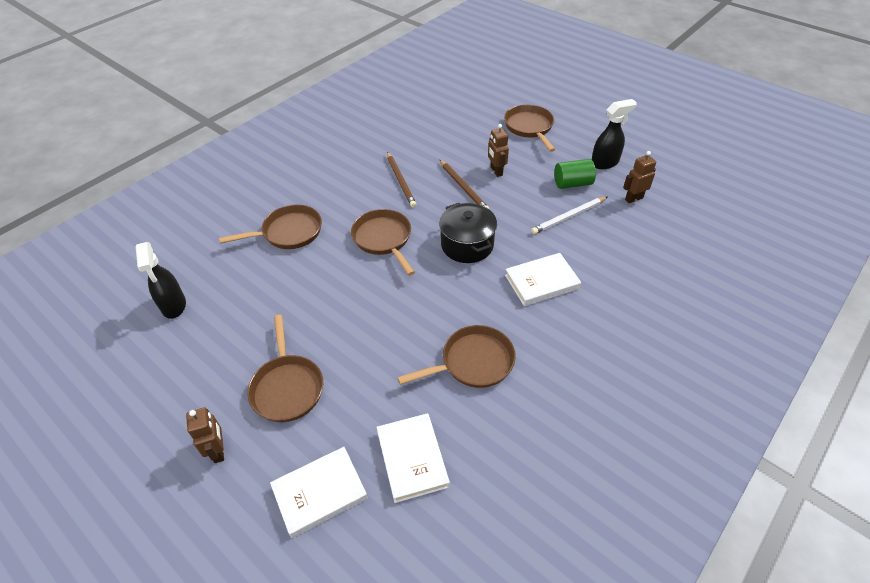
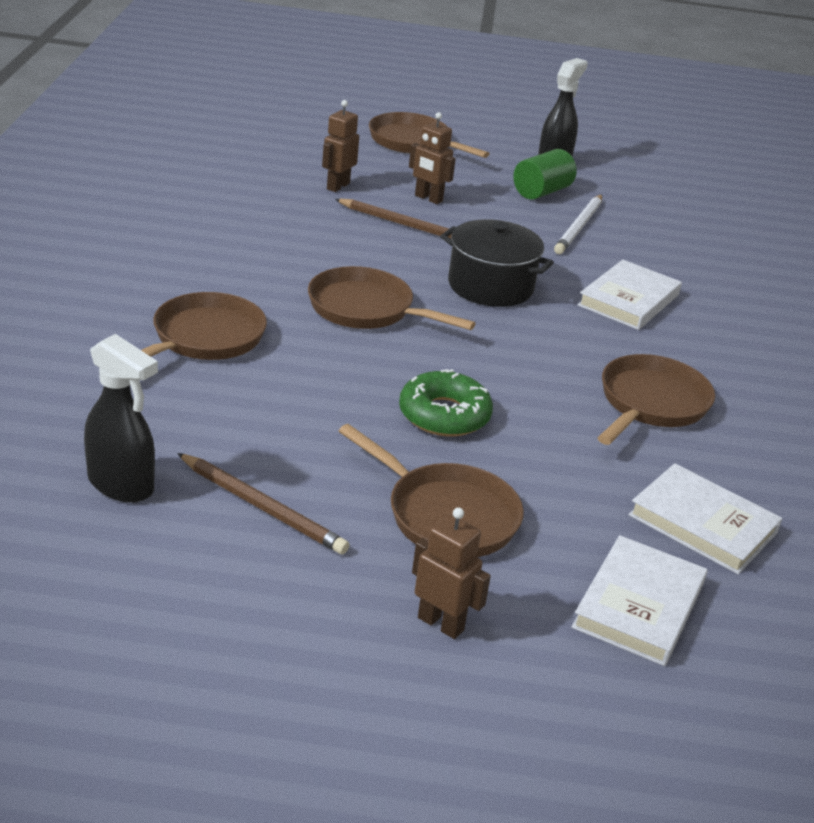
camera: 40 degrees left, 15 degrees down
brown pencil [387,152,417,208] -> brown pencil moved to [177,453,349,554]
brown robot [623,151,656,203] -> brown robot moved to [322,100,359,192]
none -> green donut [399,369,493,437]

